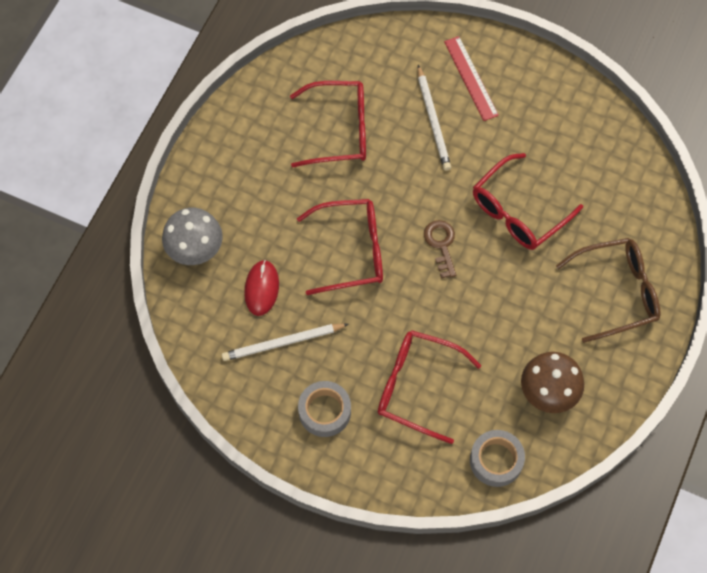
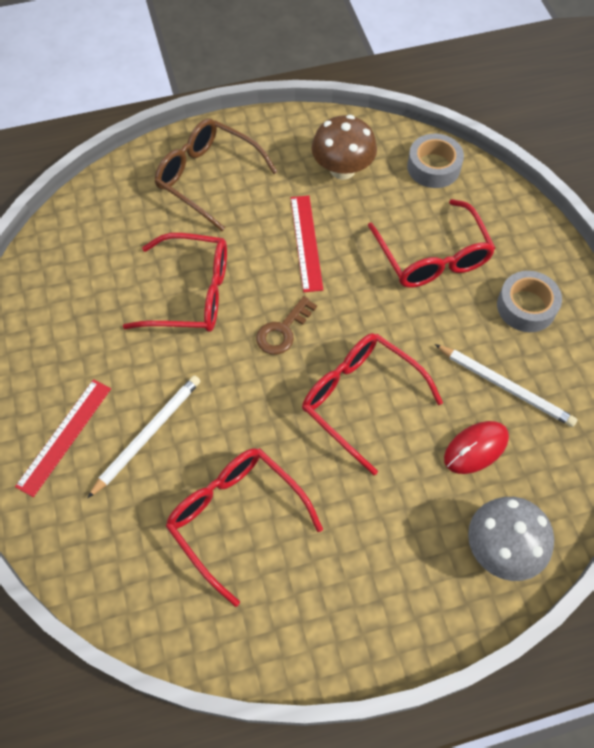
camera: 130 degrees left, 5 degrees down
none -> red ruler [291,196,323,292]

